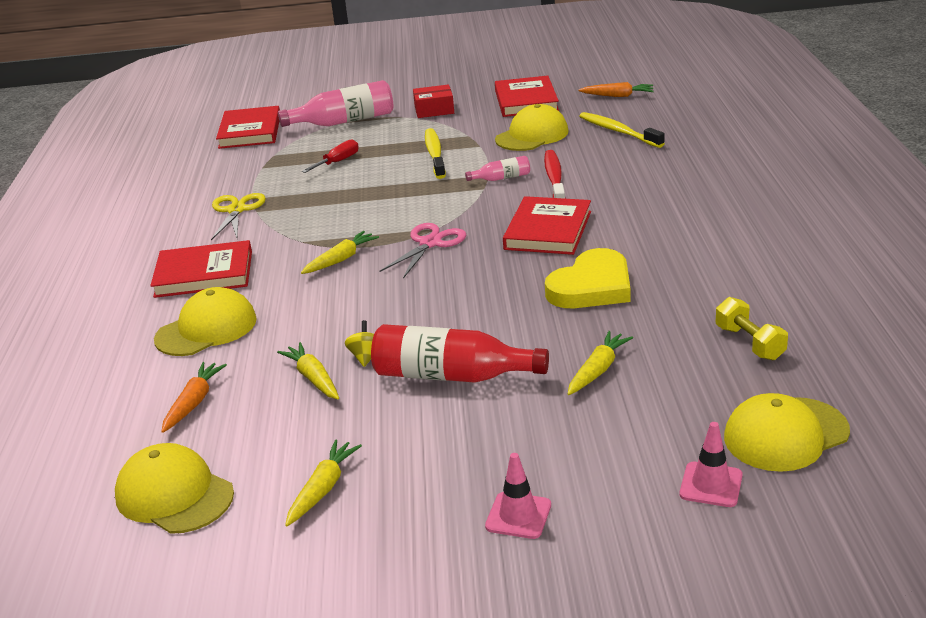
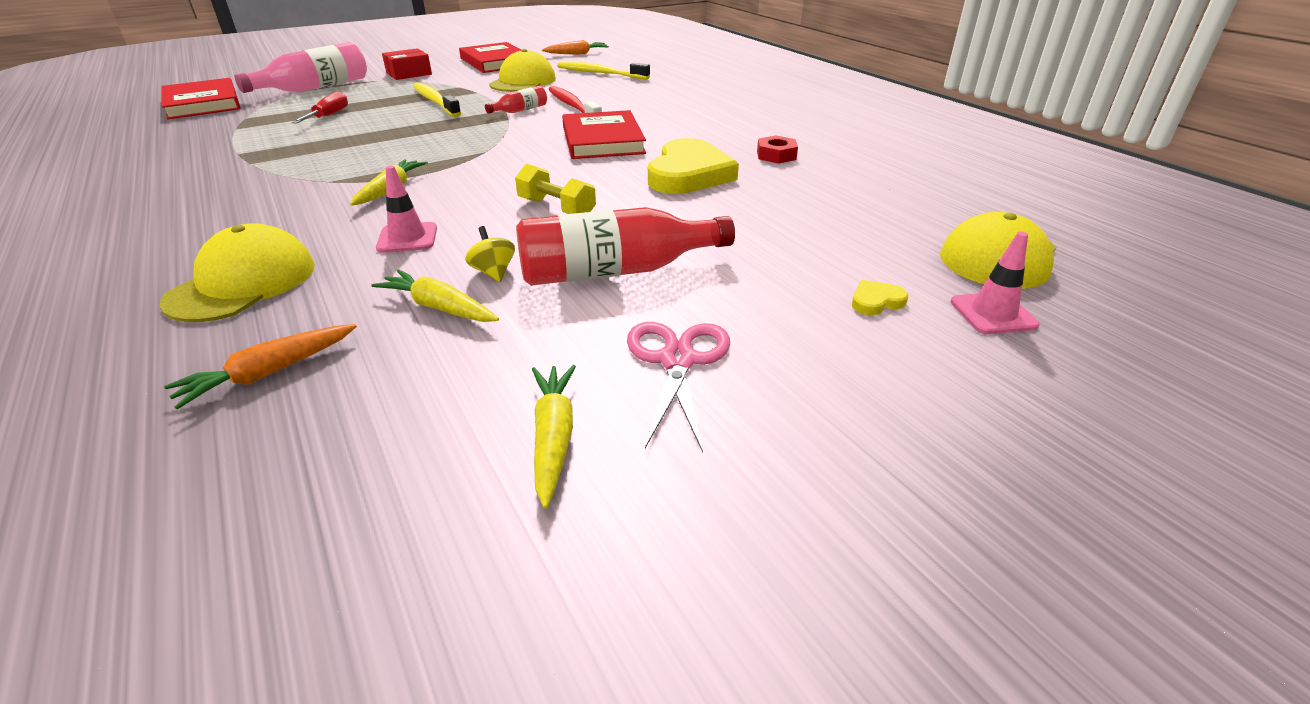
camera: 30 degrees left, 5 degrees up
yellow cap [115,443,234,534] -> none
red book [150,240,252,298] -> none
orange carrot [161,362,227,433] -> orange carrot turned 120 degrees counterclockwise [164,324,357,410]
yellow scissors [211,193,266,240] -> none
pink scissors [379,223,466,278] -> pink scissors moved to [627,322,730,452]
pink bottle [465,156,530,181] -> red bottle [485,86,547,114]
pink traffic cone [485,453,551,539] -> pink traffic cone moved to [376,166,437,253]
yellow carrot [568,331,633,395] -> none
yellow dumbbell [716,297,788,360] -> yellow dumbbell moved to [515,164,596,214]
none -> red nut [757,135,798,164]
none -> yellow heart [852,280,909,315]

